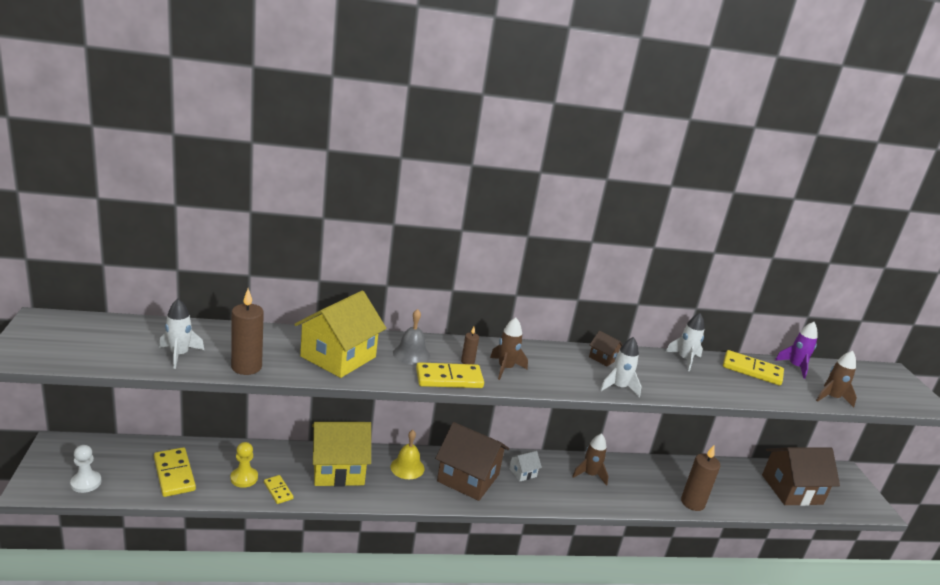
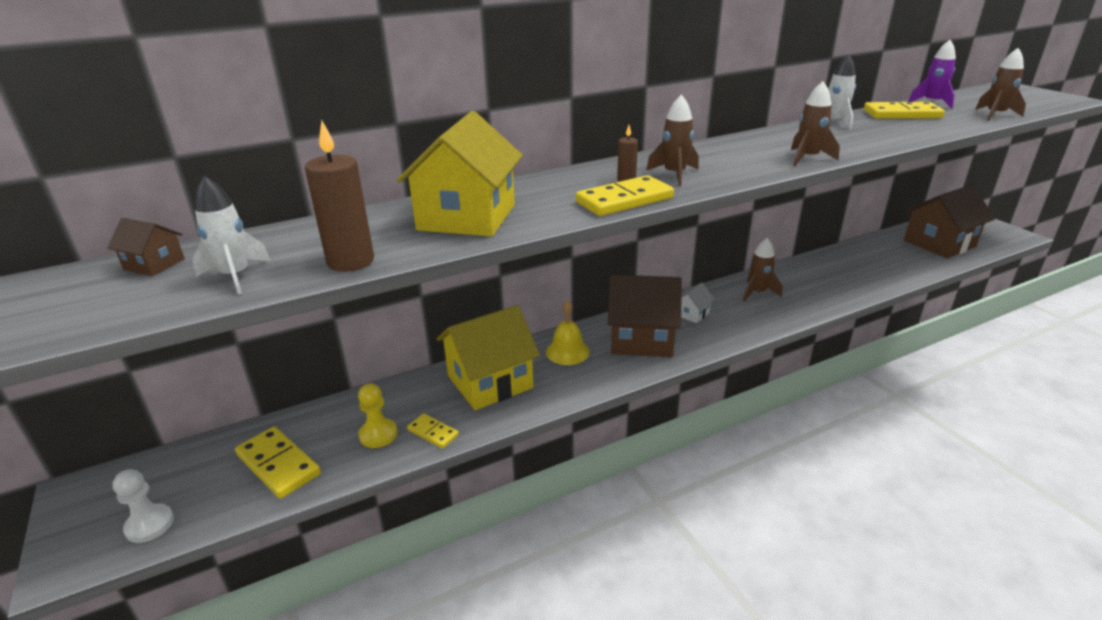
camera: 15 degrees left, 5 degrees up
grey bell [393,309,430,365] -> none
brown house [589,331,622,366] -> brown house moved to [107,218,185,276]
white rocket [600,337,642,398] -> brown rocket [791,81,840,166]
brown candle [681,445,720,511] -> none

